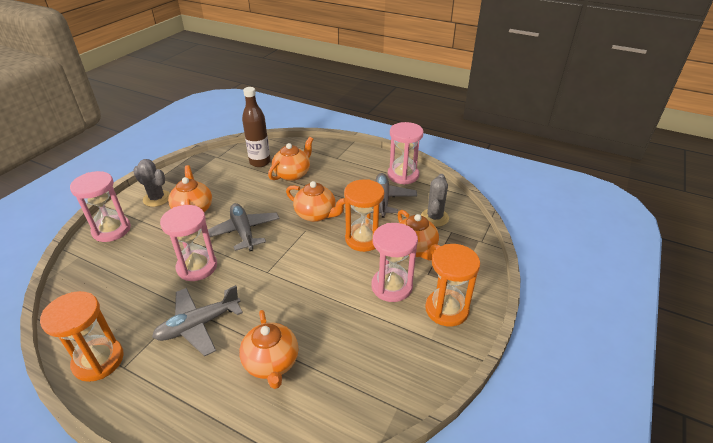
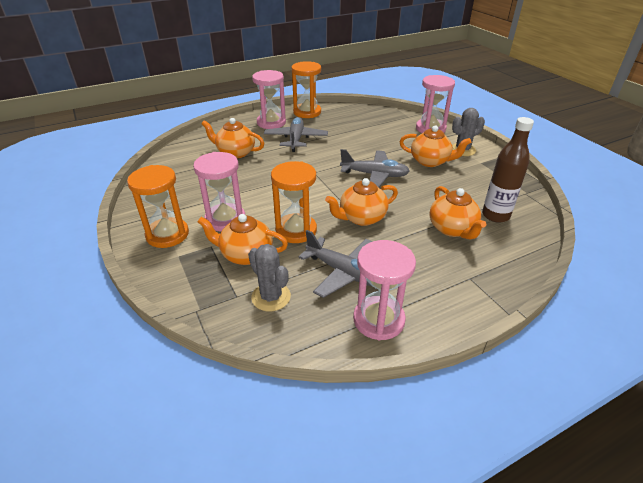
camera: 125 degrees right, 0 degrees up
pink hourglass [160,205,217,281] -> pink hourglass moved to [252,70,286,129]

